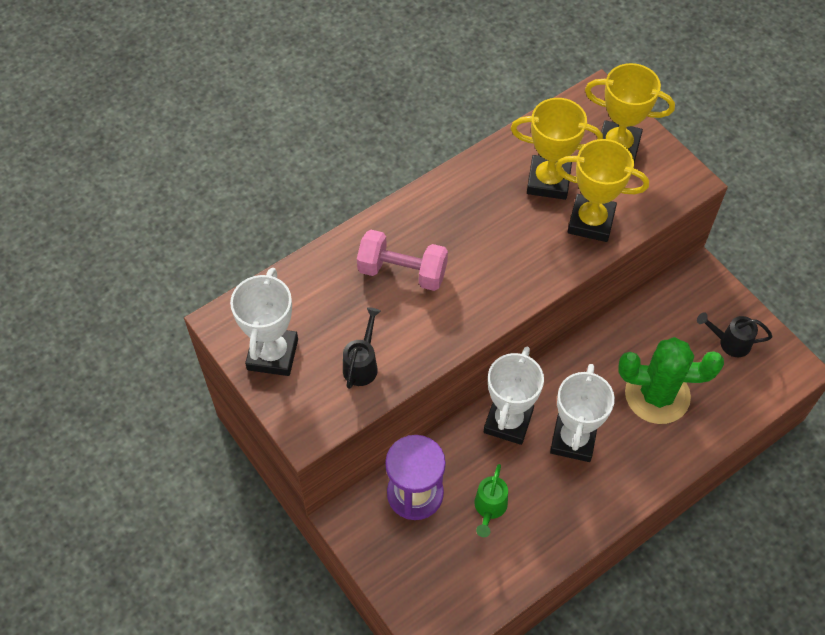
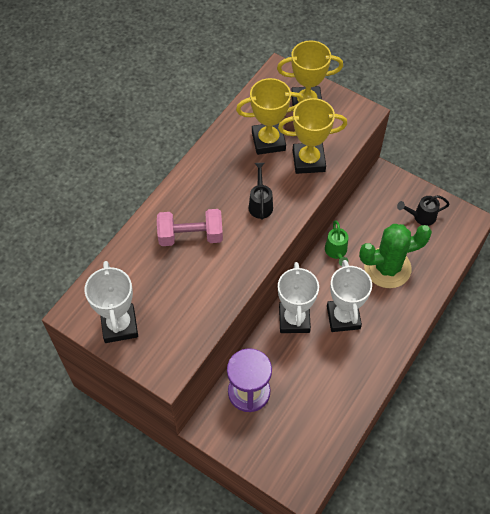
camera: 20 degrees left, 0 degrees up
black watering can [343,307,381,389] -> black watering can moved to [249,163,273,220]
green watering can [474,464,508,537] -> green watering can moved to [325,220,348,266]

